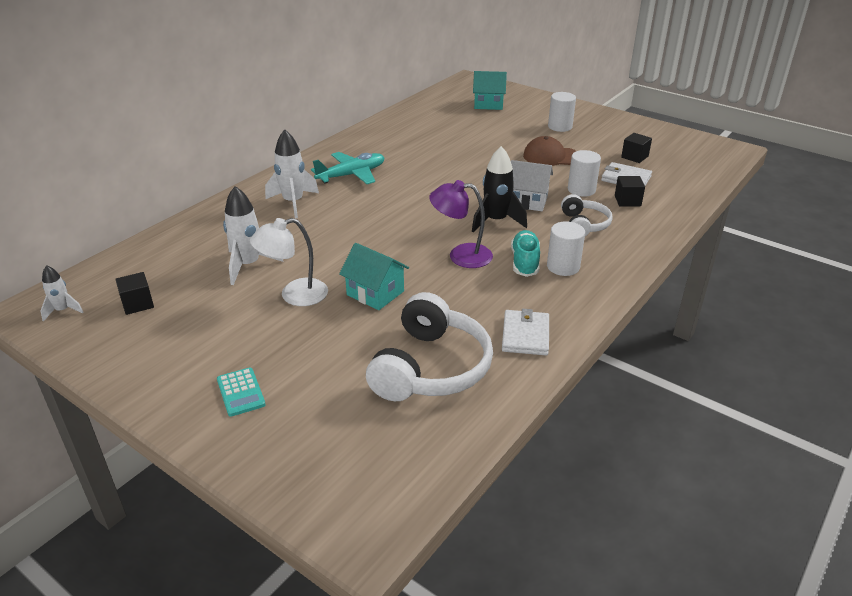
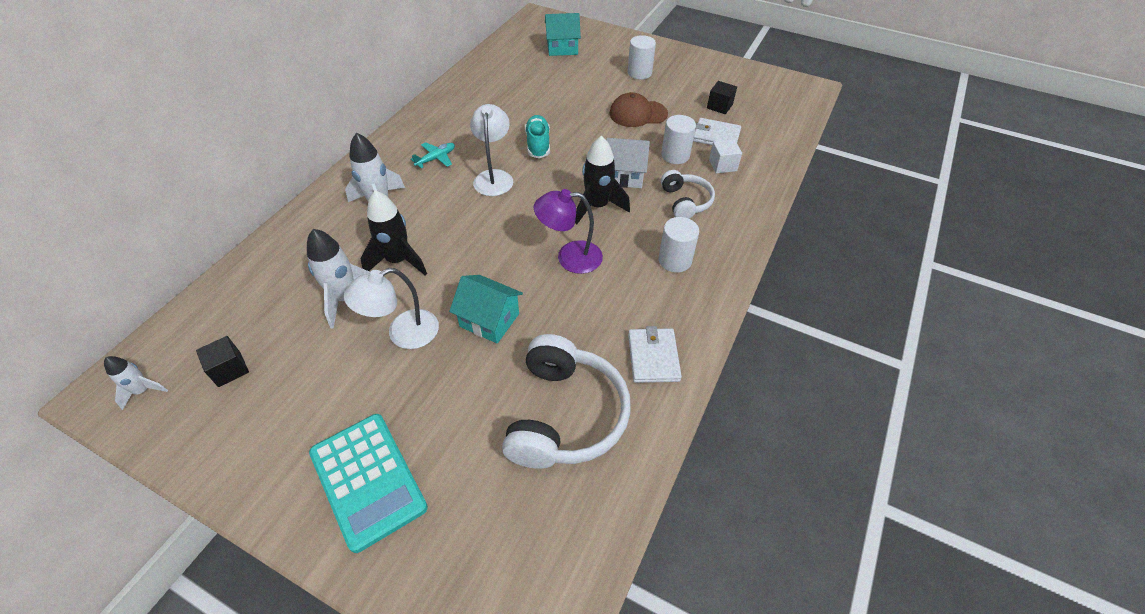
camera: 10 degrees left, 15 degrees up
turquoise calculator [217,368,266,416] -> turquoise calculator [309,414,428,553], size x1.96
turquoise plane [311,152,385,184] -> turquoise plane [411,142,455,168], size x0.58
turquoise shoe [511,230,540,277] -> turquoise shoe moved to [525,115,550,159]
black cube [615,176,645,206] -> white cube [709,139,742,174]
none -> black rocket [361,190,427,276]
none -> white lamp [470,104,513,196]

